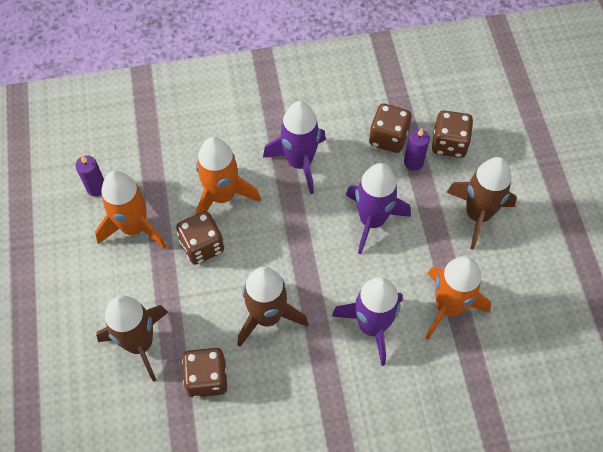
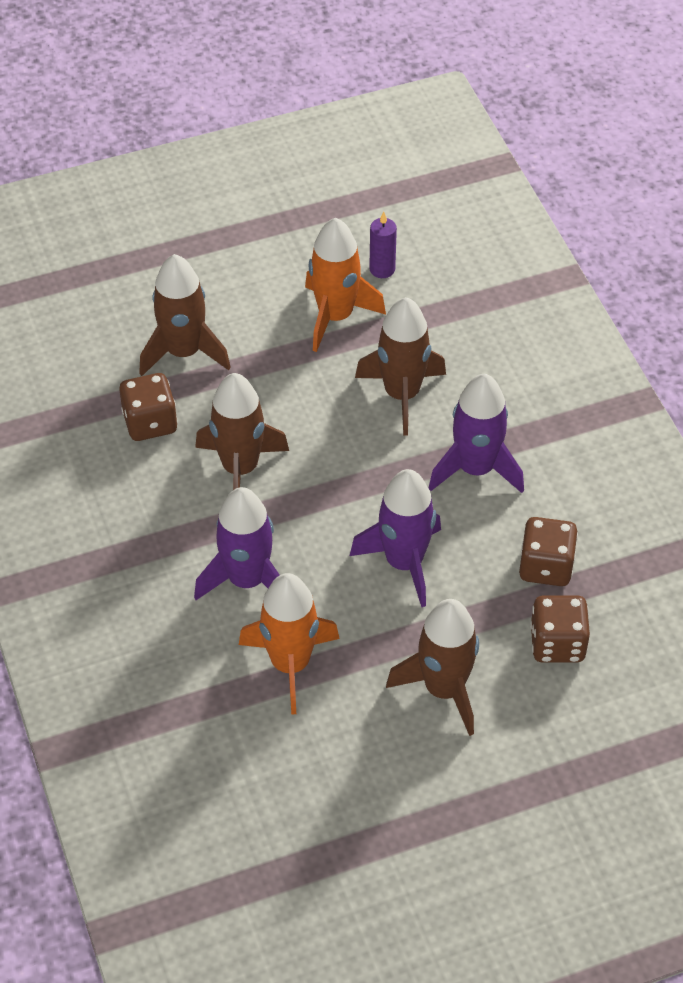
camera: 80 degrees right, 10 degrees down
brown dice [176,211,224,265] -> none
orange rocket [196,137,261,214] -> brown rocket [355,297,446,436]
purple candle [404,128,430,170] -> none

